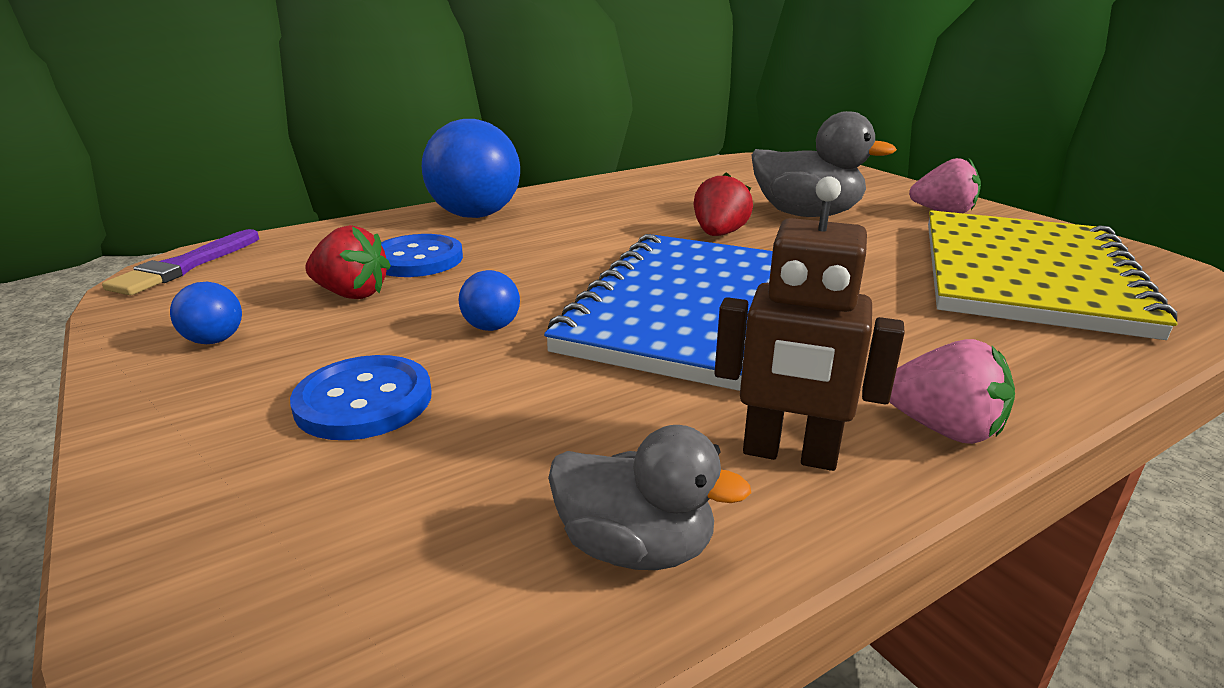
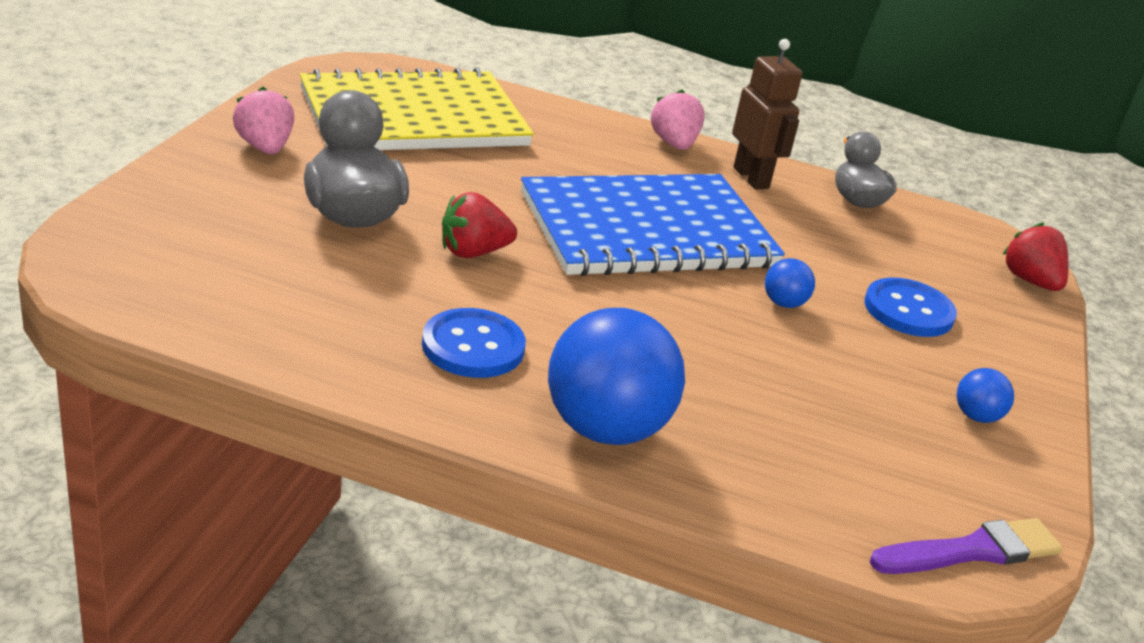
camera: 135 degrees left, 5 degrees up
red strawberry [305,225,391,299] -> red strawberry moved to [1002,223,1069,291]
blue button [381,234,463,277] -> blue button moved to [422,308,526,378]

